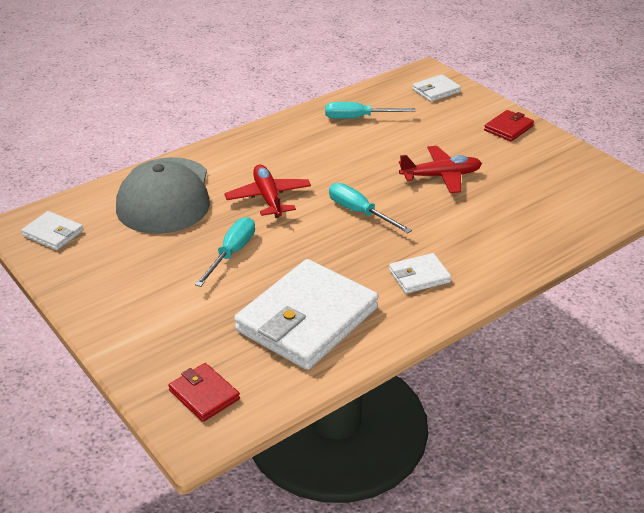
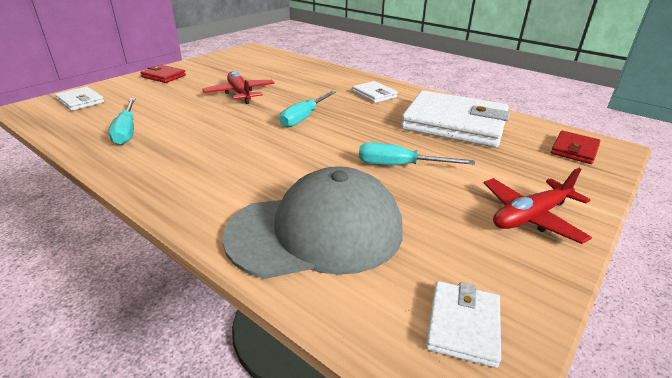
camera: 105 degrees left, 5 degrees down
red plane [224,165,311,218] -> red plane moved to [484,168,592,244]

